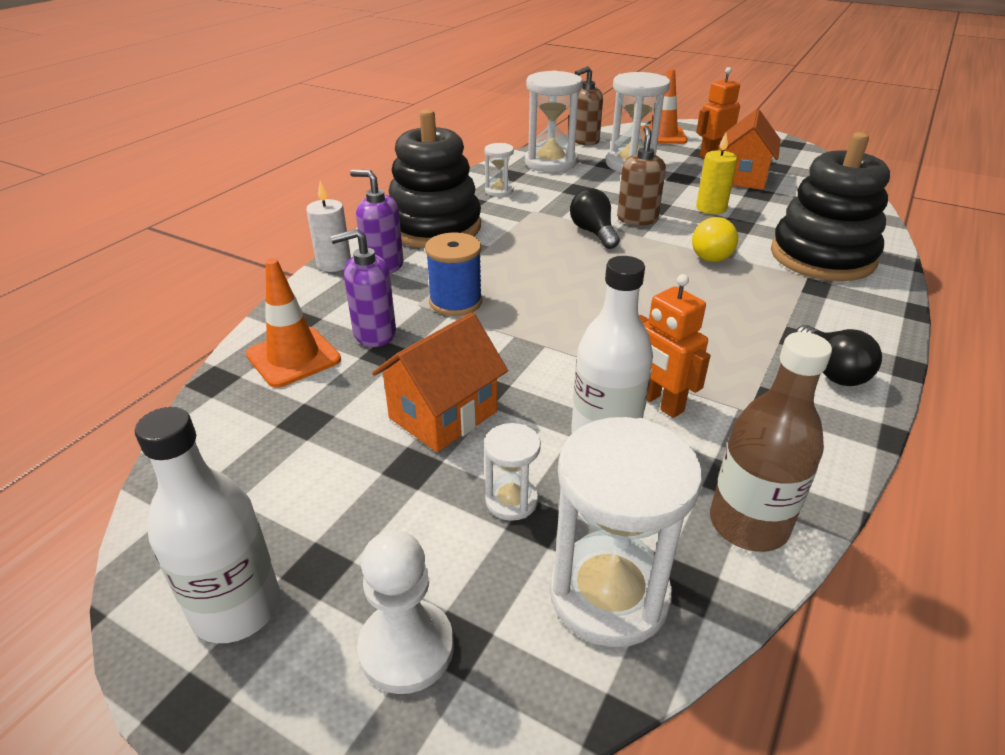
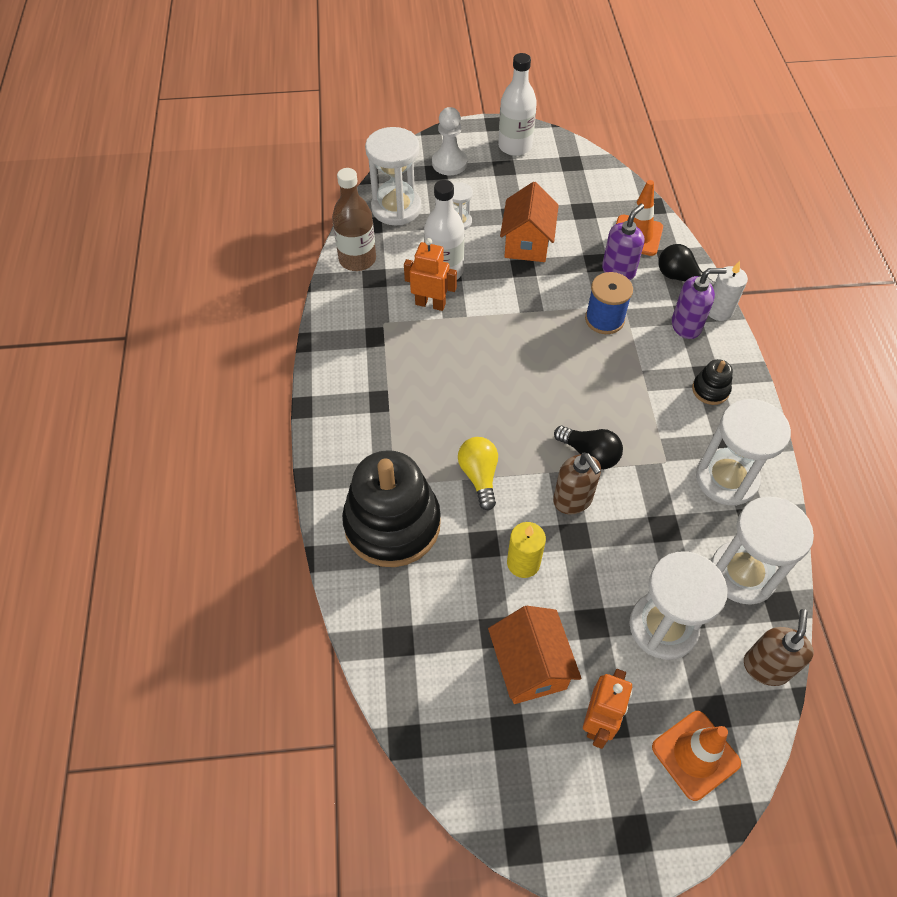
camera: 145 degrees right, 20 degrees up
black stacking toy [389,109,481,248] -> black stacking toy [692,359,733,405], size x0.42
white hourglass [484,143,514,197] -> white hourglass [696,399,791,506], size x1.99
black light bulb [795,325,882,386] -> black light bulb moved to [659,244,715,286]

